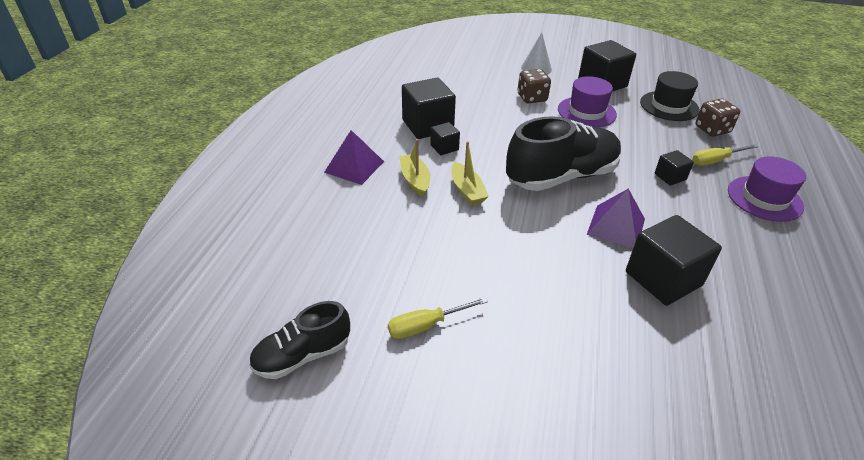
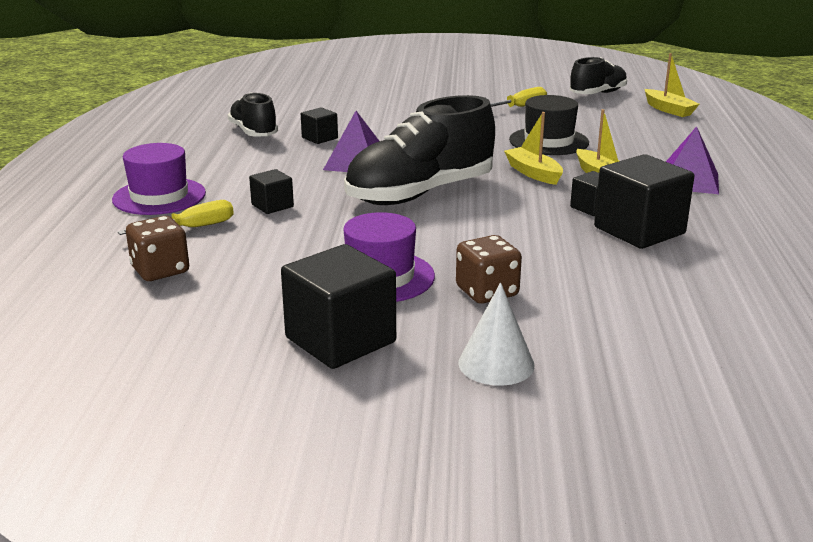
camera: 170 degrees right, 15 degrees down
black cube [626,215,722,306] -> black cube [301,107,338,144], size x0.51
black hat [640,71,700,121] -> black hat moved to [509,95,589,155]
none -> black shoe [227,92,278,136]
none -> yellow boat [645,53,700,117]

